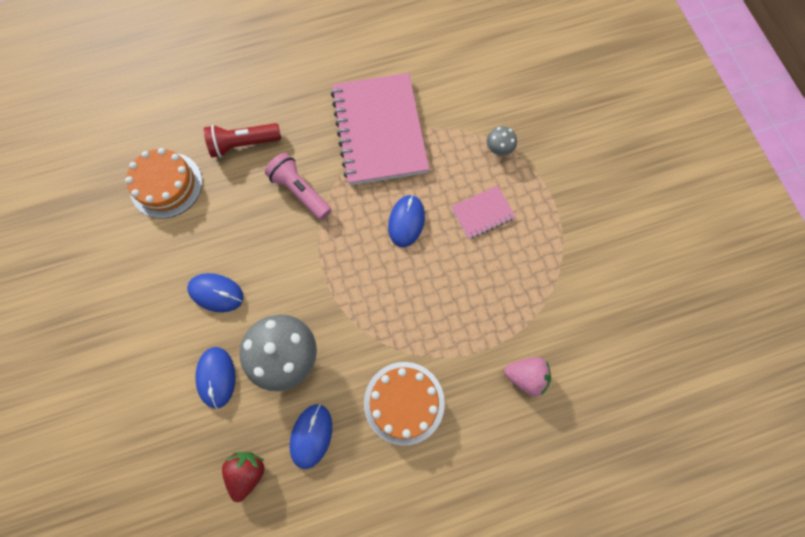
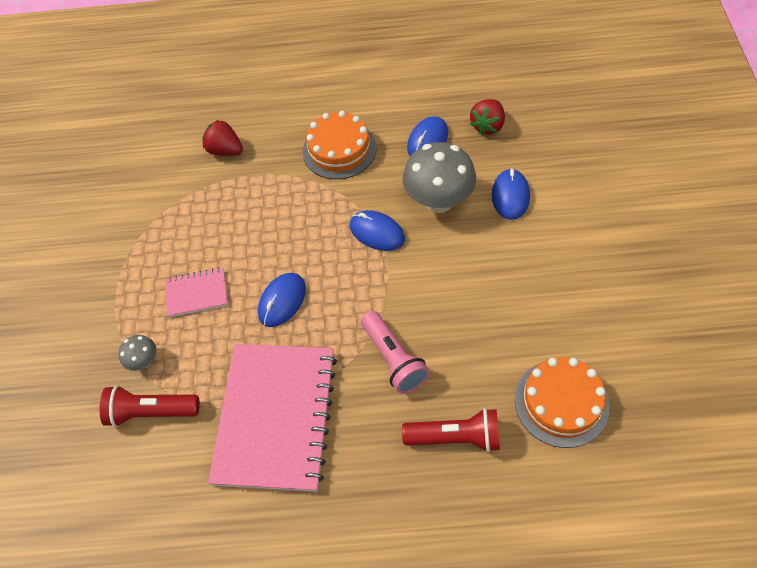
camera: 160 degrees left, 15 degrees down
blue mouse [187,273,244,312] -> blue mouse moved to [350,210,405,251]
pink strawberry [504,357,551,397] -> red strawberry [202,120,243,156]
none -> red flashlight [100,385,199,427]

